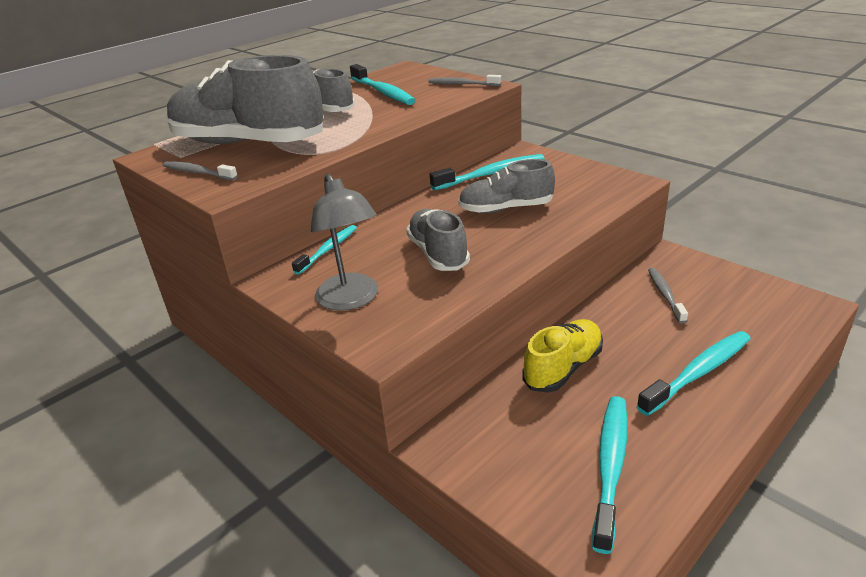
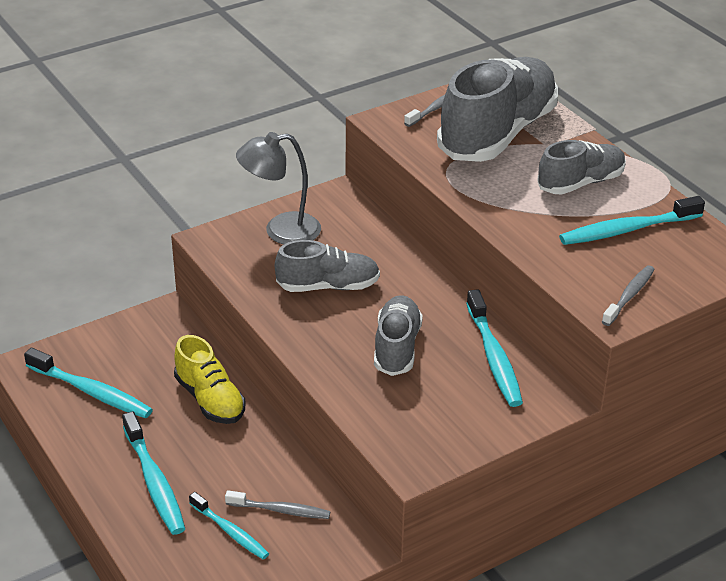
camera: 100 degrees right, 5 degrees up
turquoise toothbrush [292,225,357,274] -> turquoise toothbrush moved to [189,492,269,559]

